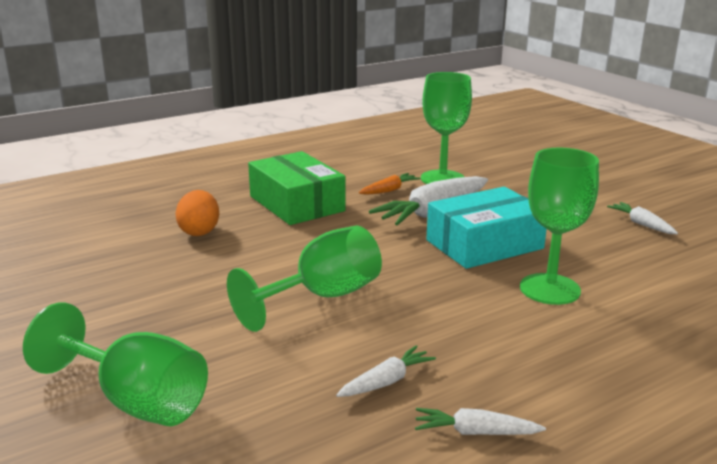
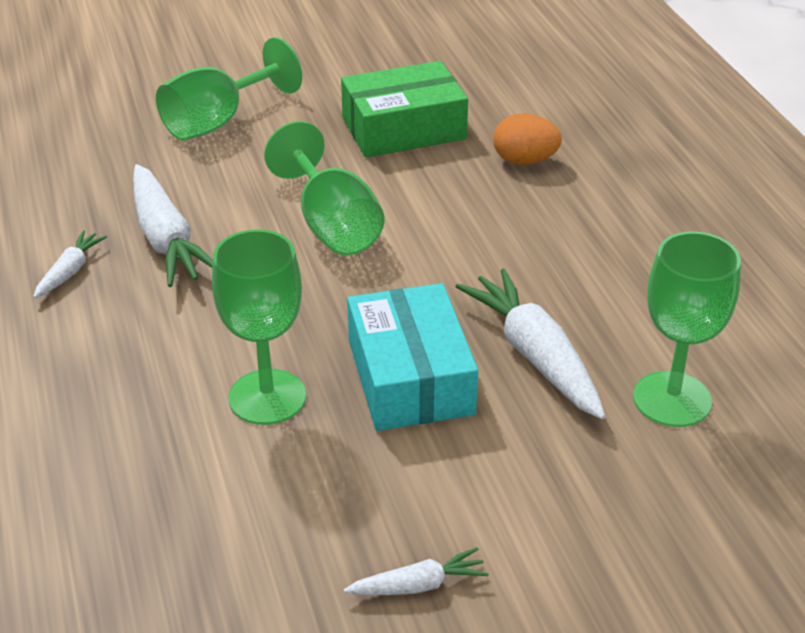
camera: 105 degrees right, 15 degrees up
green box [248,151,346,225] -> green box moved to [341,61,468,158]
white carrot [336,345,436,397] -> white carrot [133,164,213,287], size x1.94
orange carrot [359,173,421,195] -> none

